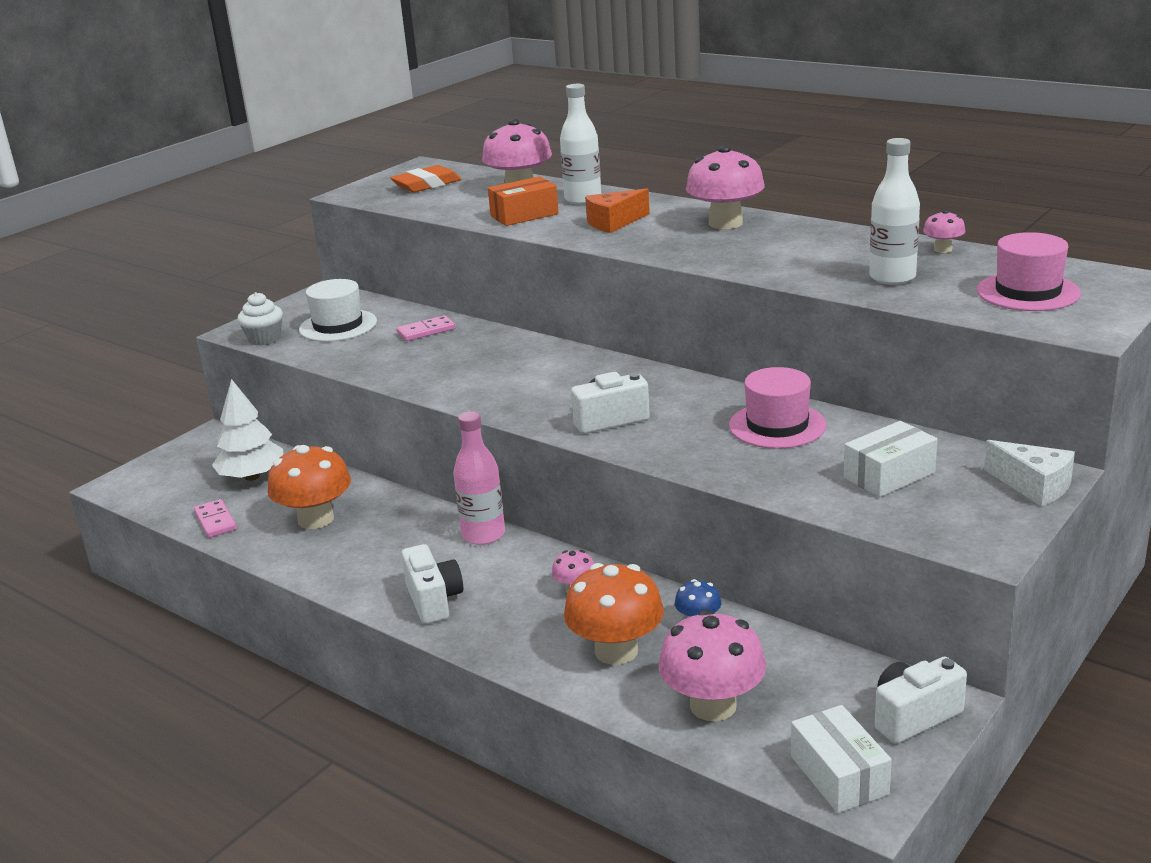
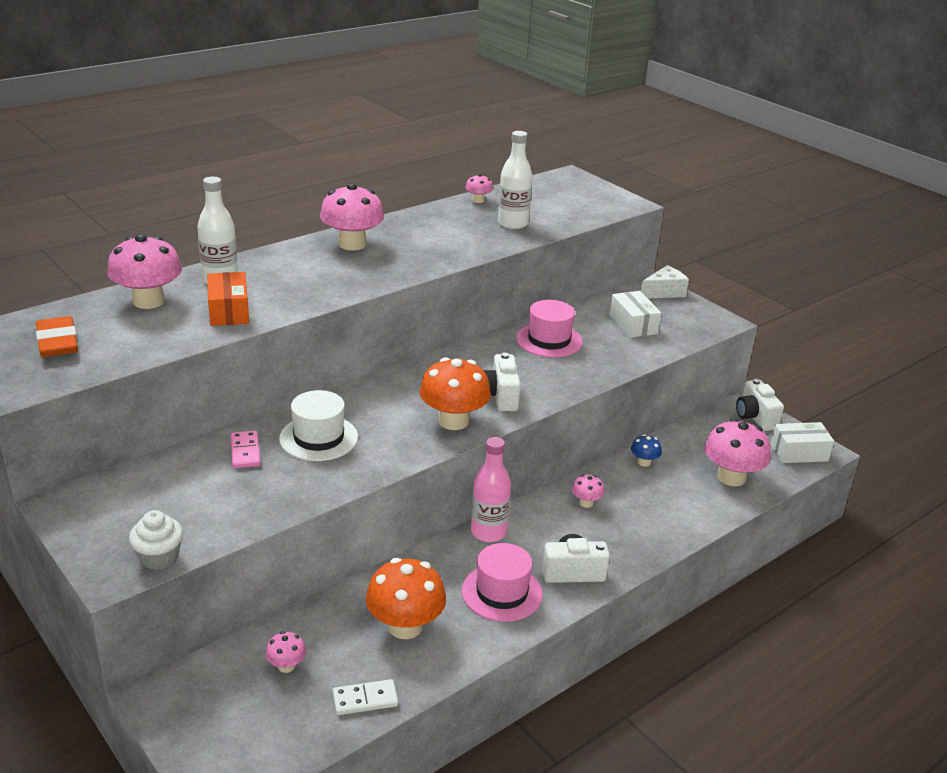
camera: 80 degrees left, 5 degrees up
pink domino [194,499,237,538] -> white domino [333,679,398,715]
white tree [212,379,283,481] -> pink mushroom [265,631,306,673]
white hat [299,279,377,342] -> white hat moved to [279,390,358,461]
orange mushroom [564,563,664,665] -> orange mushroom moved to [419,357,491,430]
orange cheese [585,188,650,233] -> none
pink hat [977,232,1081,311] -> pink hat moved to [462,543,543,622]

